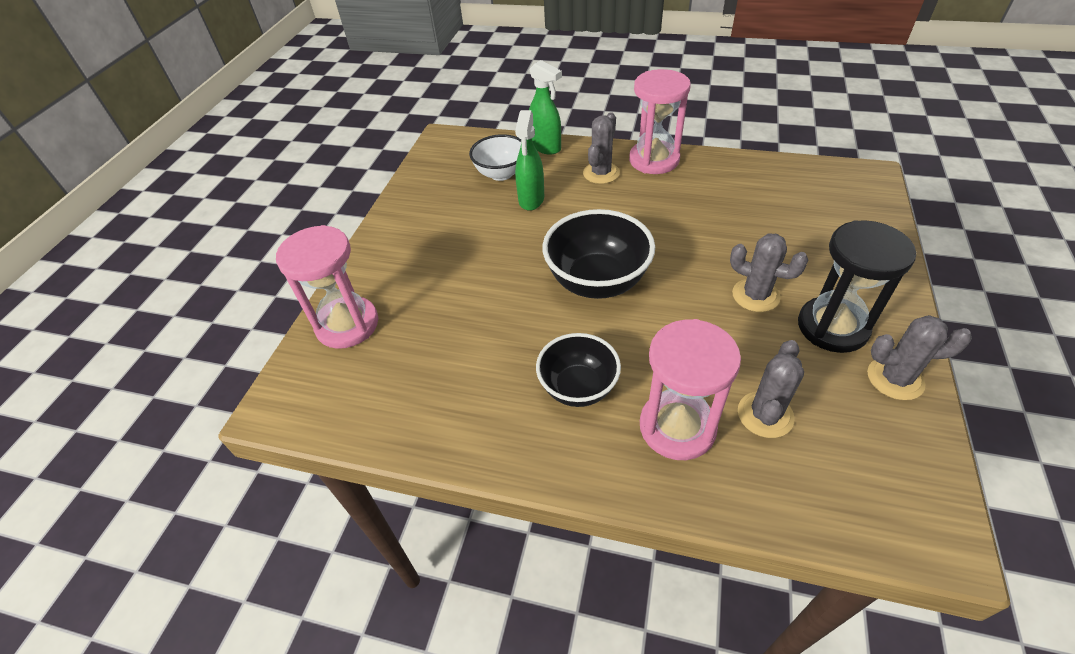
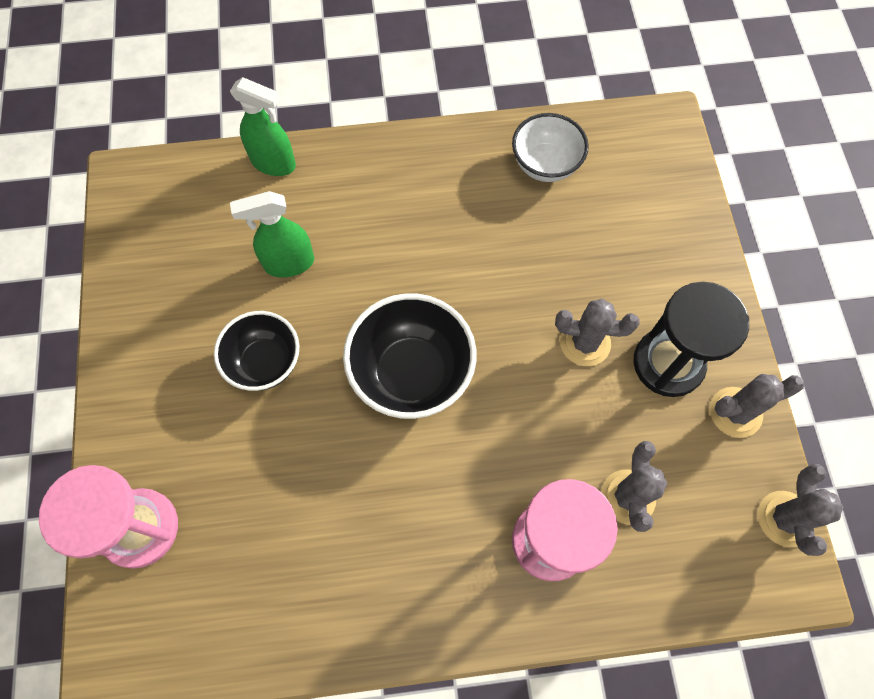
camera: 25 degrees left, 20 degrees up
white bowl [469,134,521,181] -> white bowl moved to [512,113,589,182]
green spray bottle [515,110,544,211] -> green spray bottle turned 90 degrees clockwise [230,191,314,277]
black bowl [536,333,621,407] -> black bowl moved to [214,311,299,391]
grey cactus [583,112,620,184] -> grey cactus moved to [758,464,844,556]
pink hourglass [629,69,691,174] -> none

